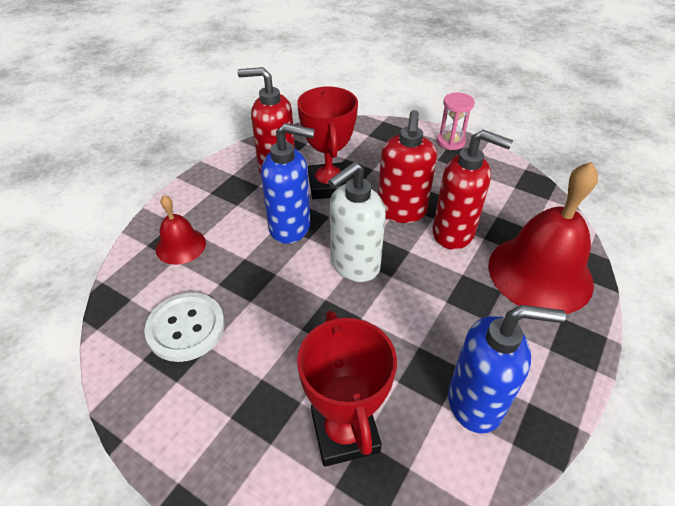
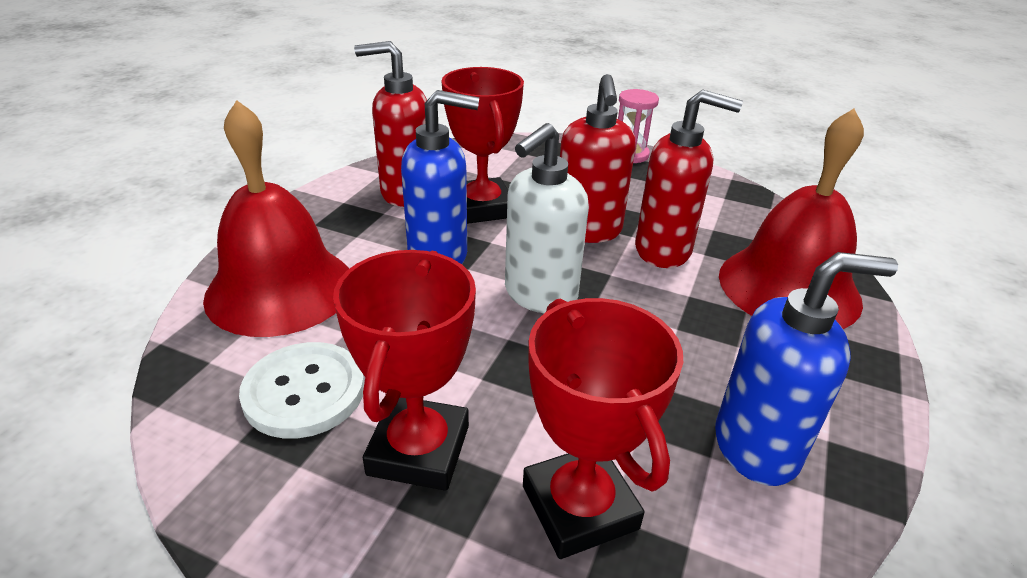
camera: 10 degrees left, 10 degrees down
red bell [156,195,206,265] -> red bell [203,100,349,337], size x1.96
none -> red trophy [333,250,476,491]

